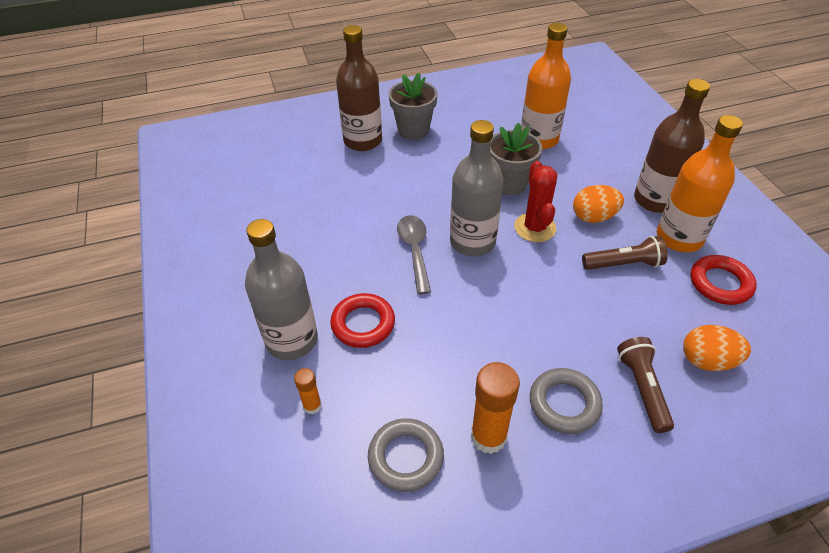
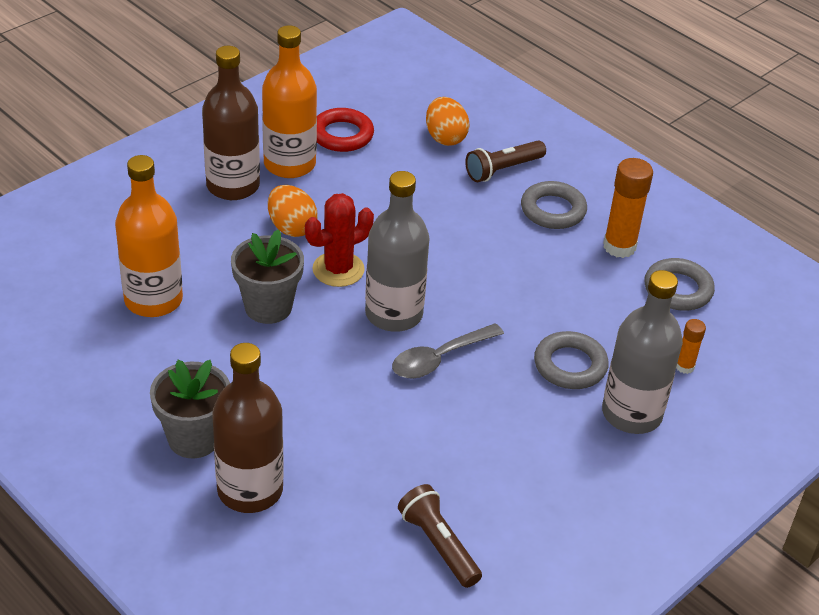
camera: 120 degrees left, 5 degrees down
red ring [330,293,395,348] -> grey ring [534,331,609,389]
brown flashlight [582,236,668,270] -> brown flashlight moved to [398,484,482,588]

